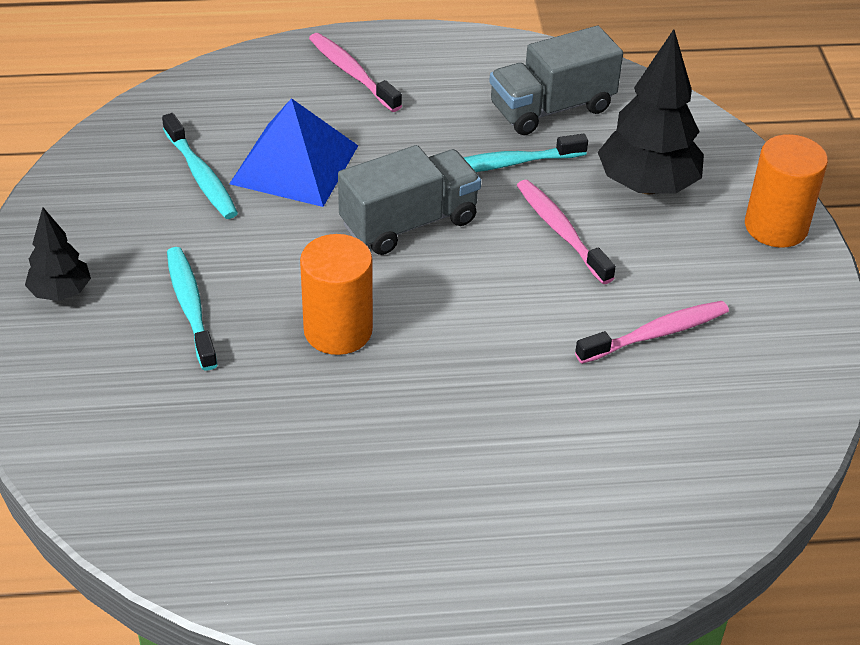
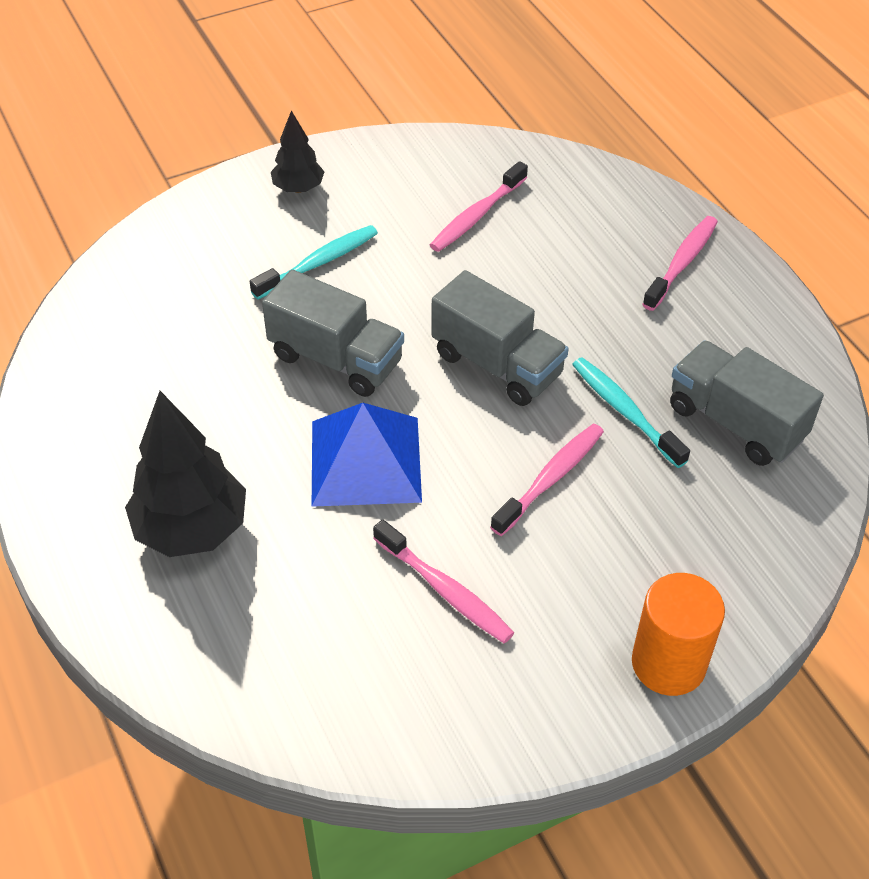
camera: 70 degrees right, 5 degrees up
turquoise toothbrush [162,113,238,219] -> pink toothbrush [430,161,528,252]
blue pyramid [229,98,358,207] -> blue pyramid moved to [312,403,422,507]
orange cylinder [300,234,373,355] -> grey truck [262,269,404,397]
black tree [598,29,704,195] -> black tree moved to [125,391,246,557]

